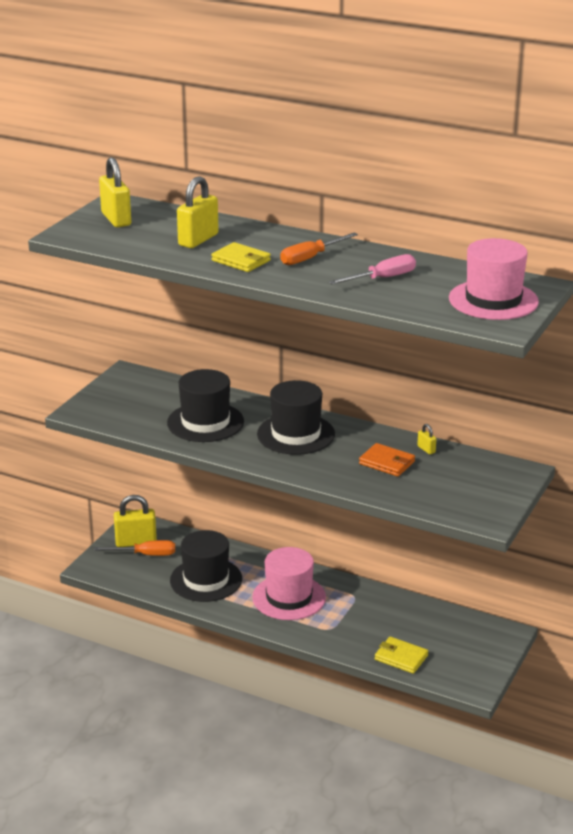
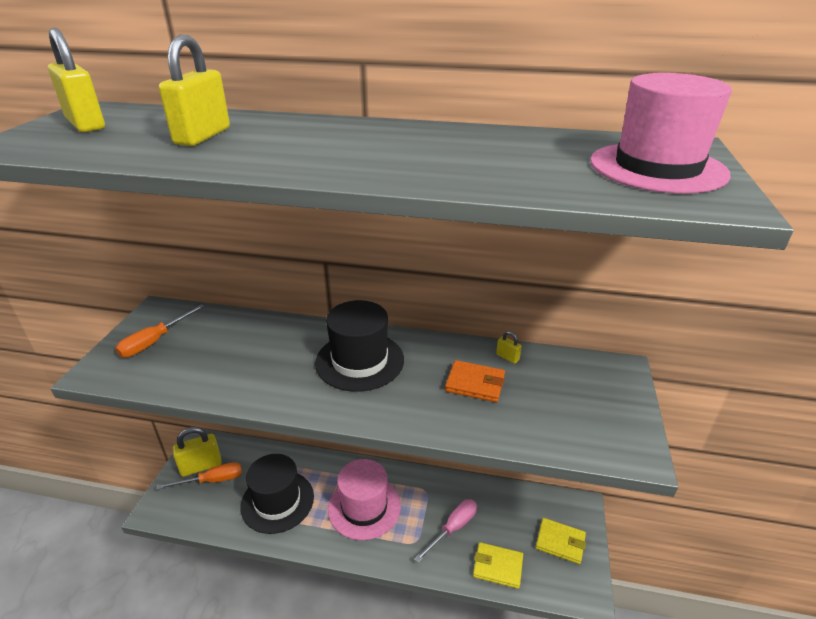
camera: 15 degrees left, 5 degrees up
black hat [167,369,244,442] -> none
yellow wallet [211,242,271,272] -> yellow wallet moved to [536,518,586,564]
orange screwdriver [280,233,358,265] -> orange screwdriver moved to [115,304,205,357]
pink screwdriver [329,254,416,284] -> pink screwdriver moved to [414,499,477,563]

